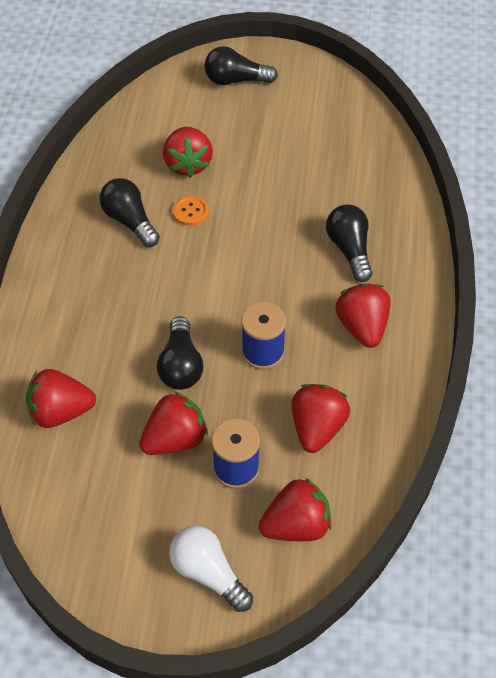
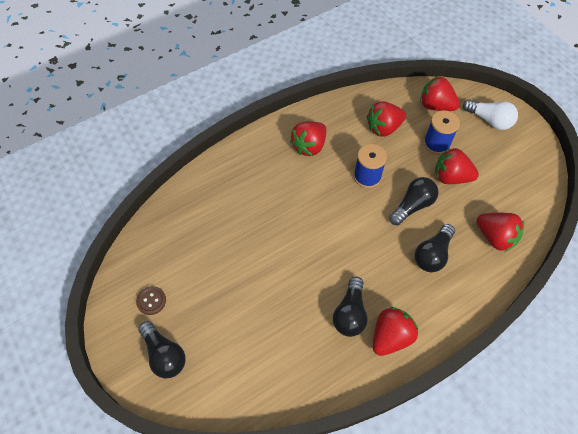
camera: 130 degrees left, 5 degrees up
red strawberry [163,127,213,178] -> red strawberry moved to [373,307,418,356]
white light bulb [169,526,253,612] -> white light bulb turned 60 degrees counterclockwise [463,99,518,130]
orange button [173,196,209,226] -> none
black light bulb [326,204,372,282] -> black light bulb moved to [415,224,455,272]
none -> brown button [136,286,166,315]

